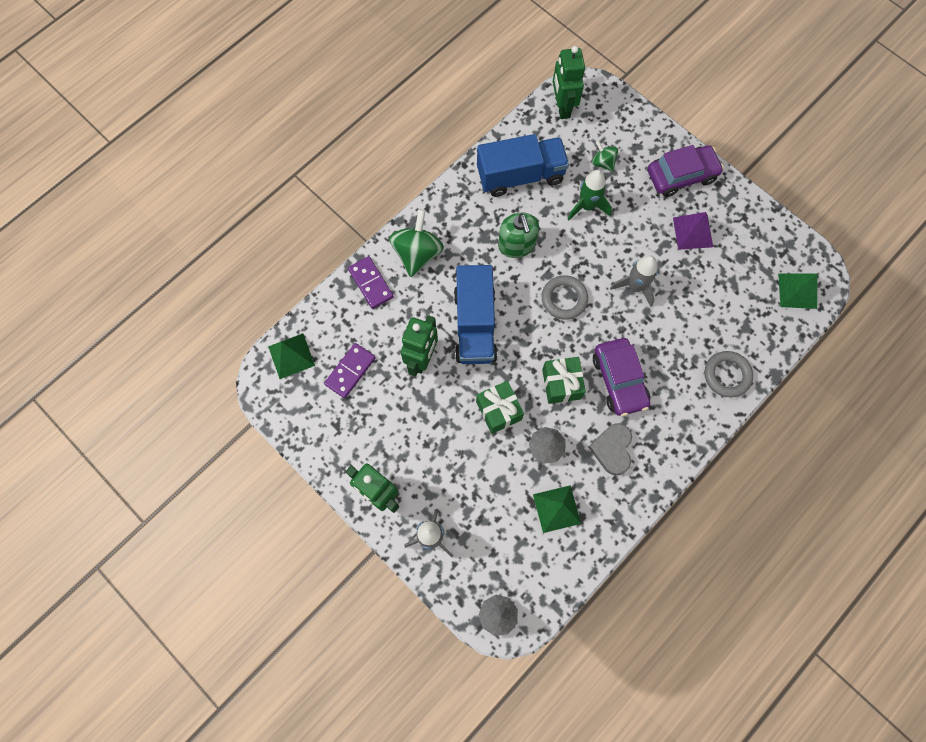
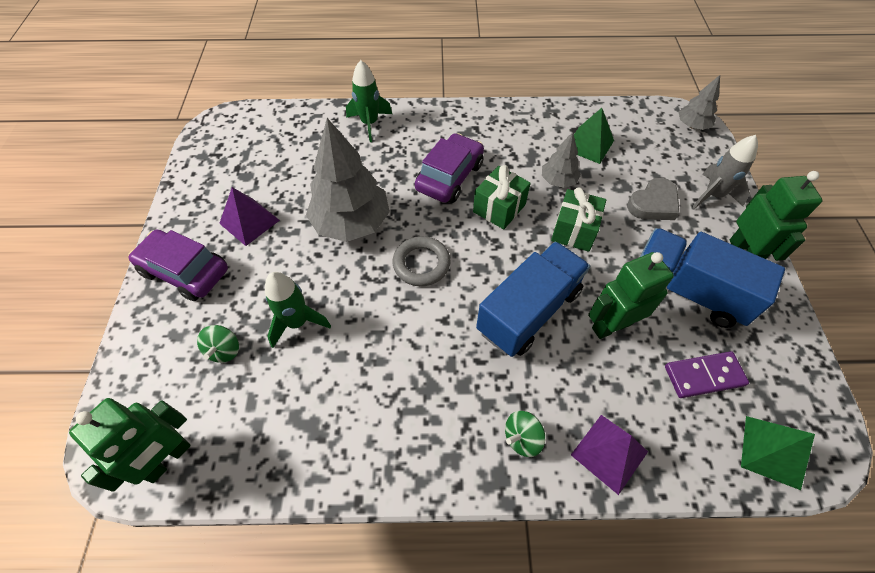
camera: 135 degrees left, 15 degrees down
purple domino [348,256,394,309] -> purple pyramid [571,415,648,495]
green spinning top [389,209,444,277] -> green spinning top [505,411,545,457], size x0.54
blue truck [477,134,569,197] -> blue truck moved to [640,228,785,328]
green soap dispenser [498,213,539,258] -> none
grey heart [588,423,632,475] -> grey heart moved to [627,178,679,220]
grey rocket [610,255,658,307] -> grey tree [306,118,390,242]
grey ring [705,351,753,397] -> green rocket [346,60,392,142]
green pyramid [778,274,817,309] -> none

